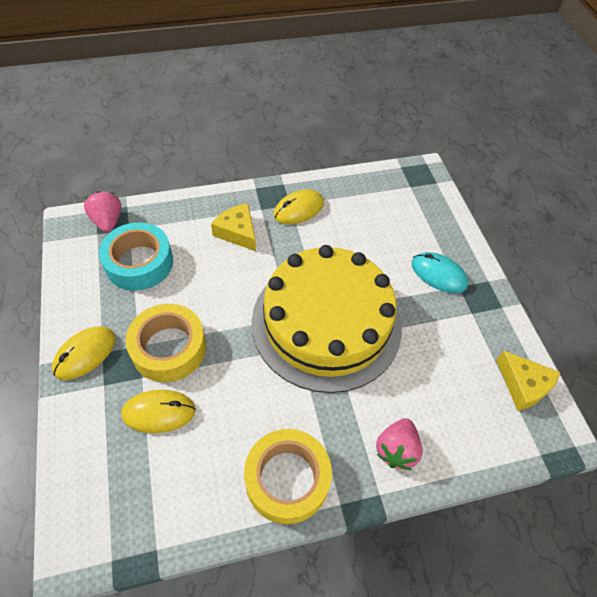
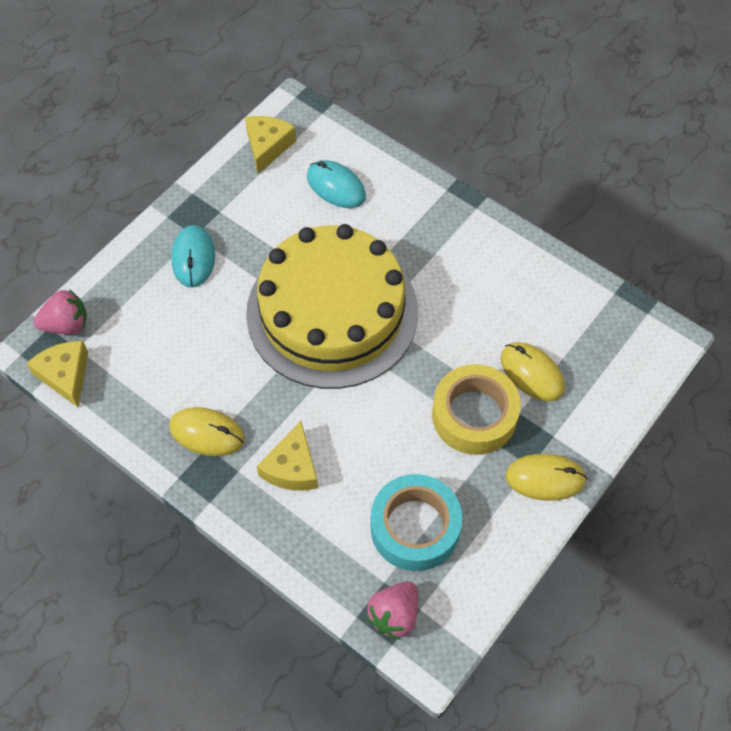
camera: 125 degrees left, 5 degrees up
yellow tape [244,429,332,524] -> none
pink strawberry [376,418,423,470] -> pink strawberry moved to [34,289,87,334]
none -> yellow cheese [26,341,88,407]
none -> turquoise mouse [307,160,366,208]

